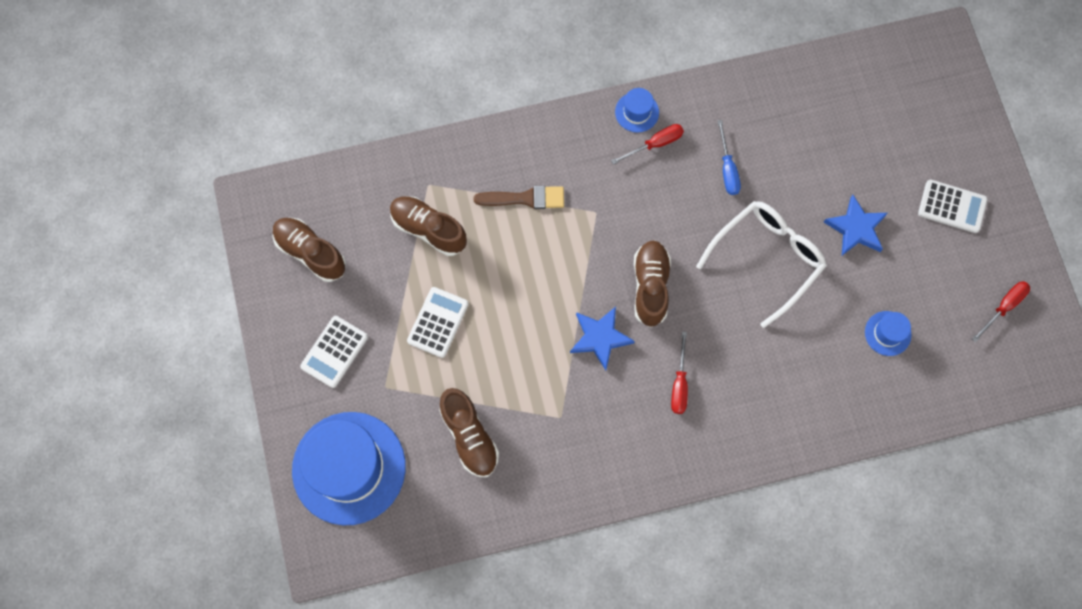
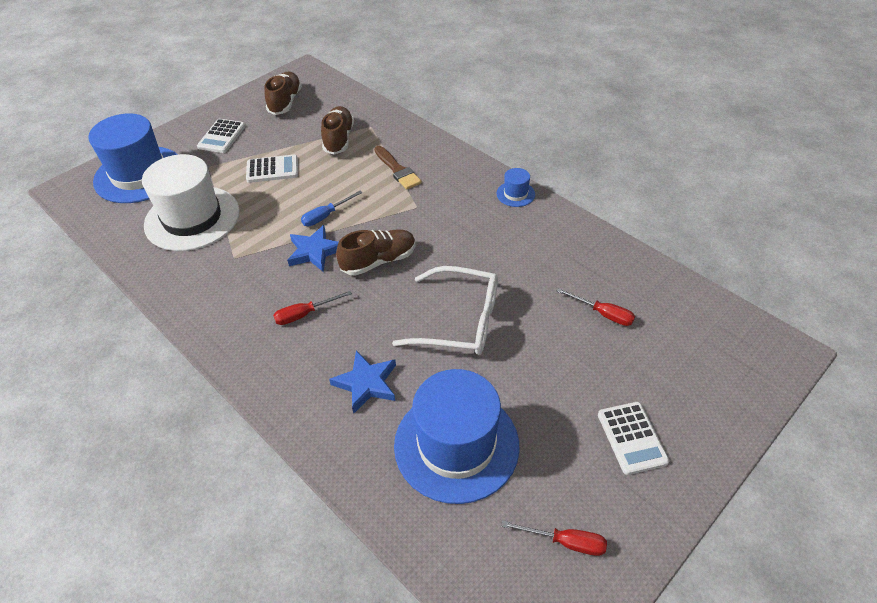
camera: 60 degrees right, 25 degrees down
white calculator [300,316,368,388] -> white calculator turned 75 degrees counterclockwise [197,119,246,153]
brown shoe [439,388,499,477] -> white hat [142,154,239,251]
red screwdriver [611,124,684,165] -> red screwdriver moved to [557,288,635,326]
blue screwdriver [717,120,741,195] -> blue screwdriver moved to [301,191,363,226]
blue star [824,195,888,255] -> blue star moved to [329,351,396,413]
blue hat [865,311,911,356] -> blue hat [394,369,520,504], size x2.37

